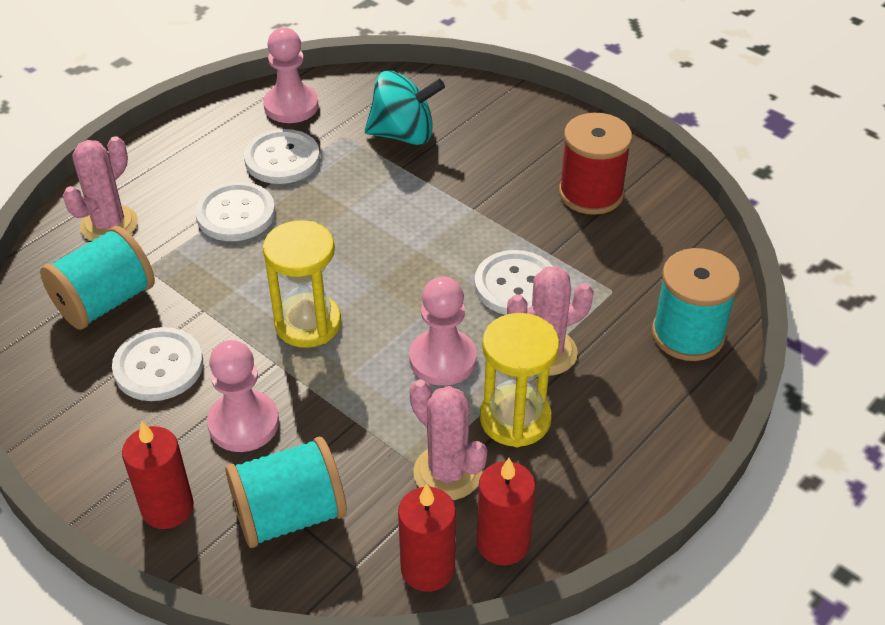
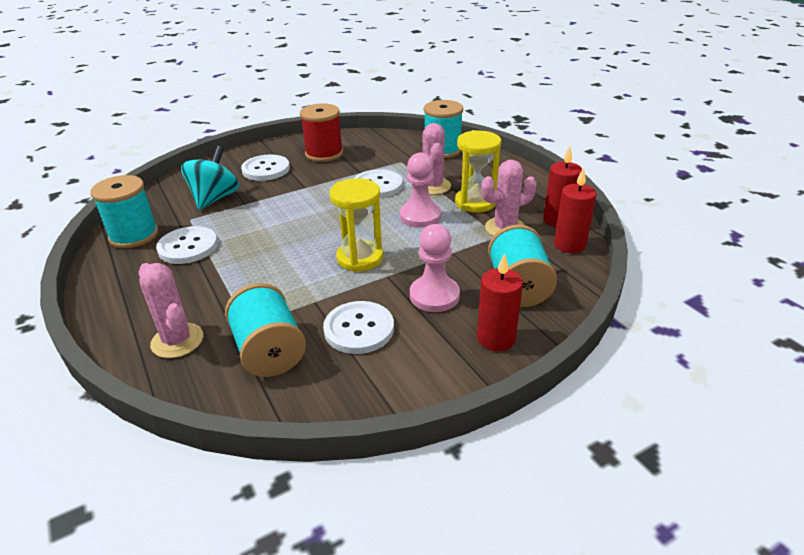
camera: 70 degrees left, 10 degrees down
white button [195,182,275,241] -> white button moved to [241,154,290,181]
pink pawn [263,28,319,123] -> turquoise spool [90,175,158,248]

